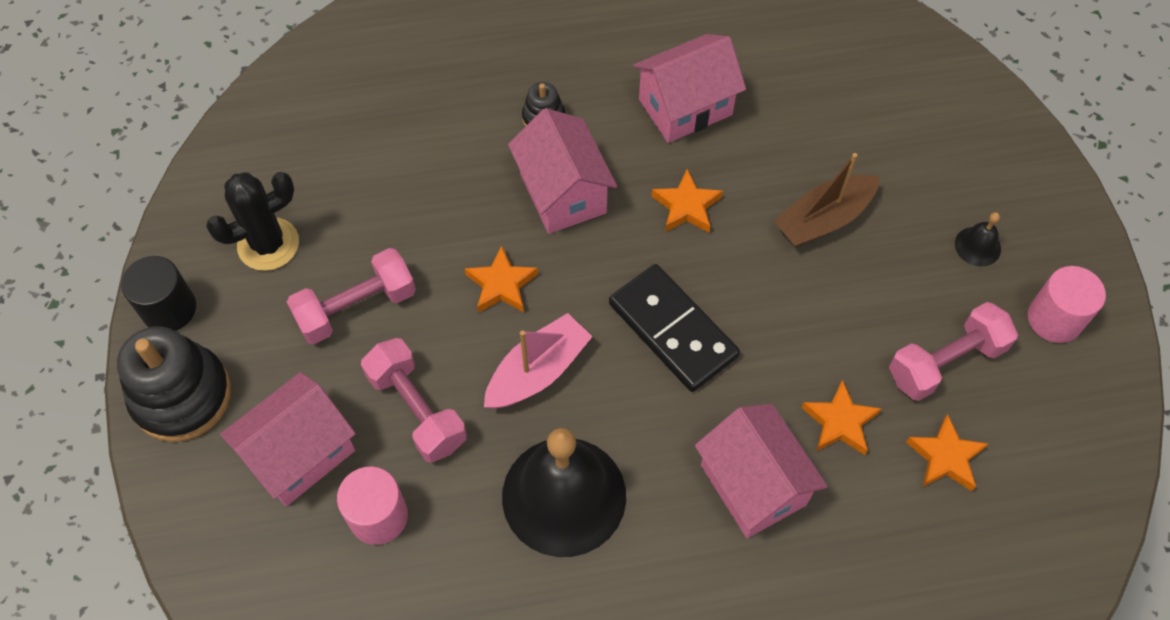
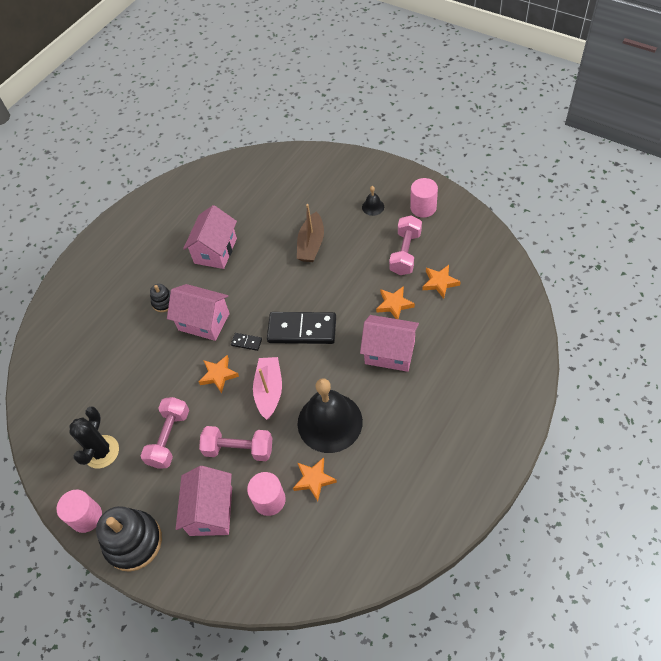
camera: 40 degrees left, 5 degrees down
black cylinder [121,256,196,331] -> pink cylinder [57,490,102,533]
orange star [652,169,723,233] -> orange star moved to [293,457,337,501]
none -> black domino [231,333,262,351]

